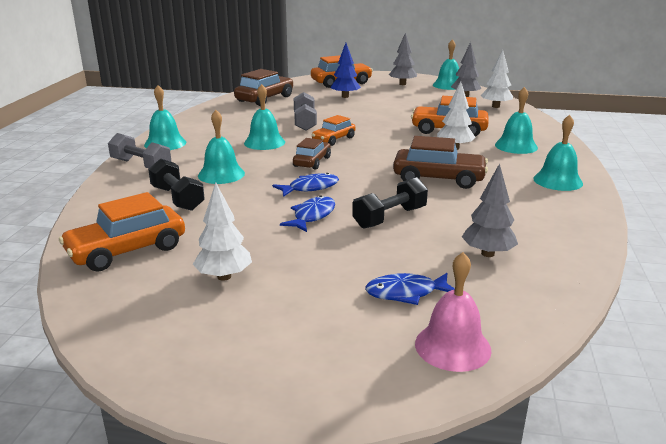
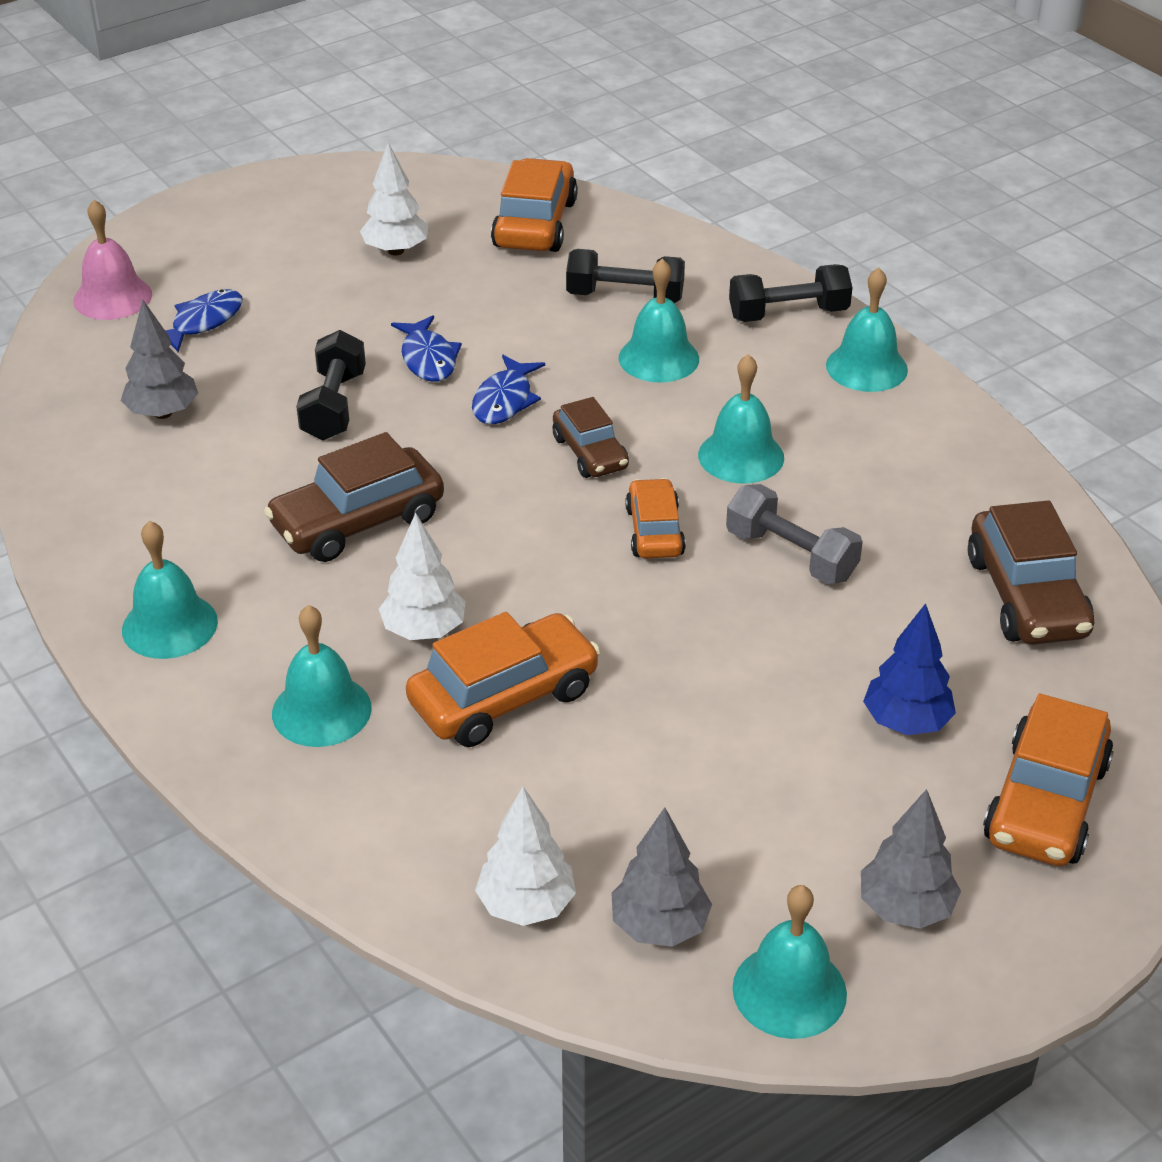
camera: 135 degrees right, 15 degrees up
grey dumbbell [108,133,171,168] -> black dumbbell [729,264,853,322]

